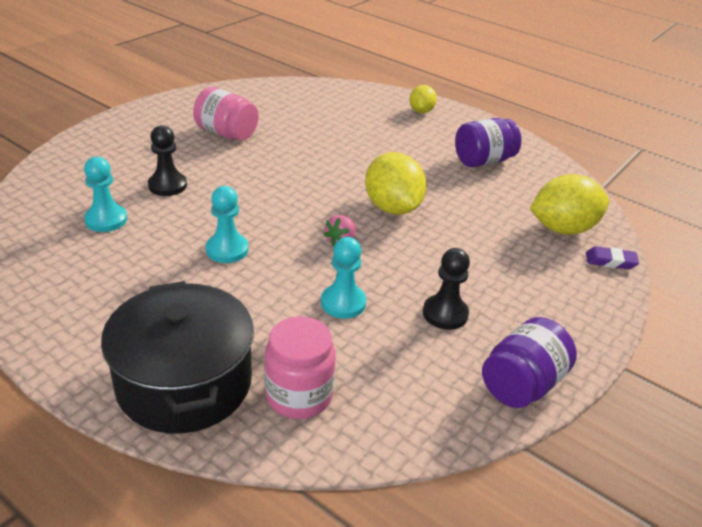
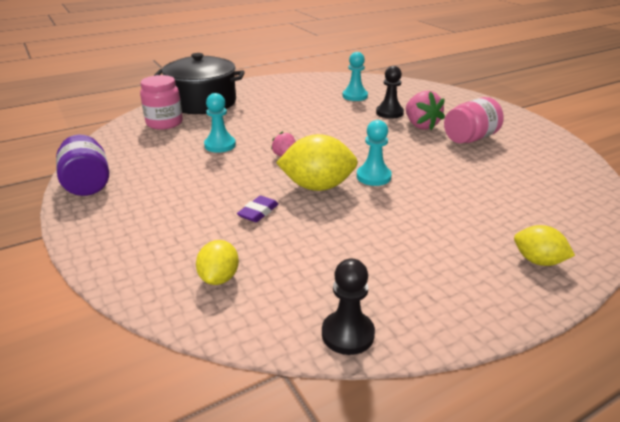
camera: 115 degrees right, 5 degrees down
turquoise pawn [206,186,248,263] -> turquoise pawn moved to [357,120,392,186]
black pawn [423,248,470,330] -> black pawn moved to [322,259,375,355]
purple jar [455,118,521,167] -> none
yellow lemon [530,174,609,235] -> yellow lemon [196,240,239,285], size x0.58
purple eraser [586,246,639,269] -> purple eraser moved to [237,196,279,222]
none -> pink strawberry [406,91,445,130]

